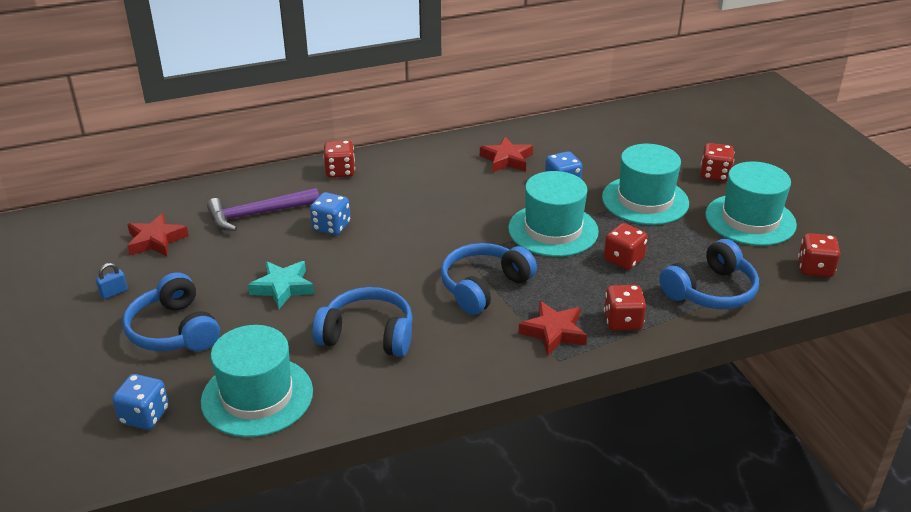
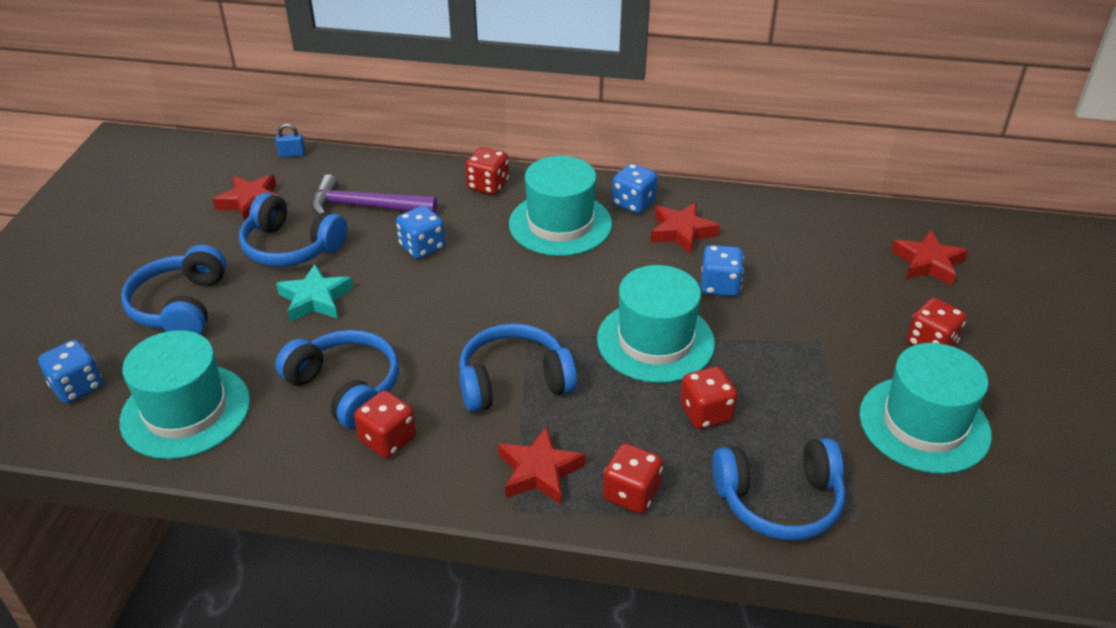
camera: 30 degrees right, 5 degrees up
blue padlock [96,263,128,299] -> blue padlock moved to [276,123,305,157]
turquoise hat [602,144,689,225] -> turquoise hat moved to [509,156,612,256]
red dice [798,233,840,277] -> red dice moved to [354,390,416,458]
none -> blue headphones [239,193,348,267]
none -> blue dice [612,163,658,214]
none -> red star [891,230,968,286]

